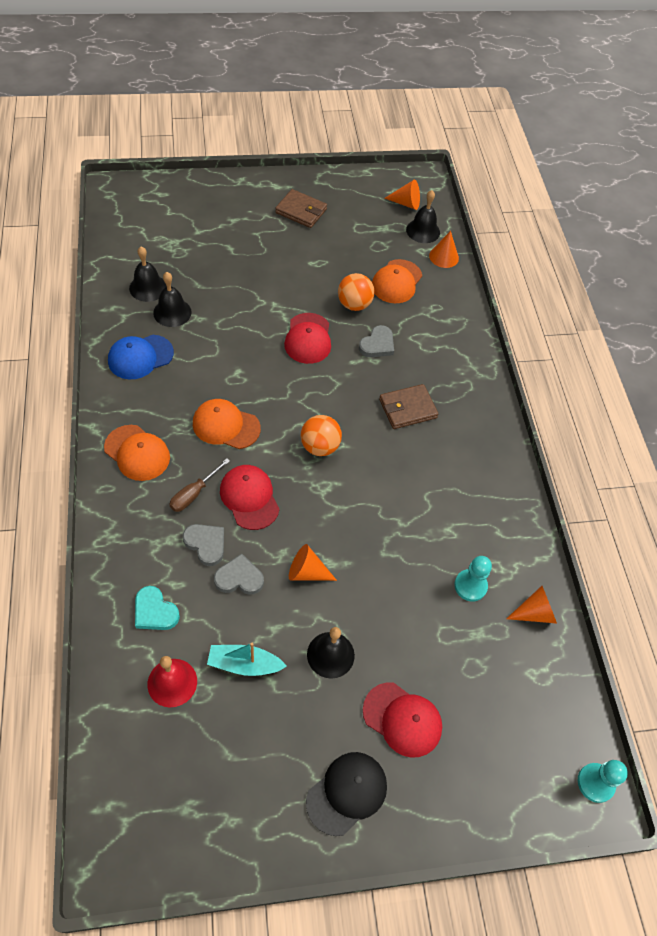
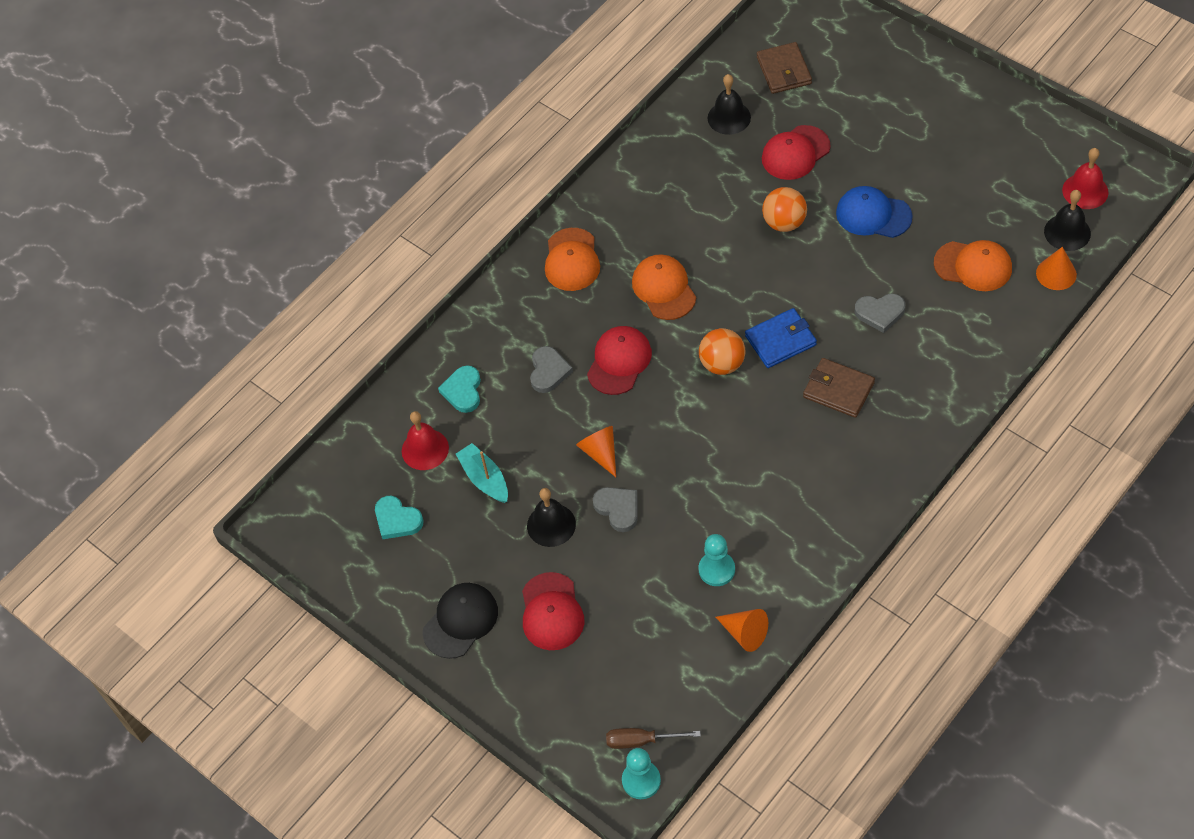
camera: 60 degrees right, 0 degrees up
blue cap [108,335,174,379] -> blue cap moved to [836,186,913,238]
black bell [153,272,192,327] -> none
brown screwdriver [169,458,230,512] -> brown screwdriver moved to [606,728,701,749]
grey heart [214,554,264,595] -> grey heart moved to [593,487,637,532]
brown wallet [275,189,327,228] -> brown wallet moved to [757,42,812,94]
red cap [284,313,331,364] -> red cap moved to [762,125,831,180]
black cap [306,752,387,836] -> black cap turned 60 degrees counterclockwise [423,583,498,659]
orange ball [338,273,375,311] -> orange ball moved to [762,187,807,232]
orange cap [372,259,422,303] -> orange cap turned 150 degrees counterclockwise [934,240,1012,291]
orange cone [385,180,420,210] -> red bell [1062,148,1108,209]
none -> turquoise heart [375,496,424,539]
none -> blue wallet [745,308,817,368]

